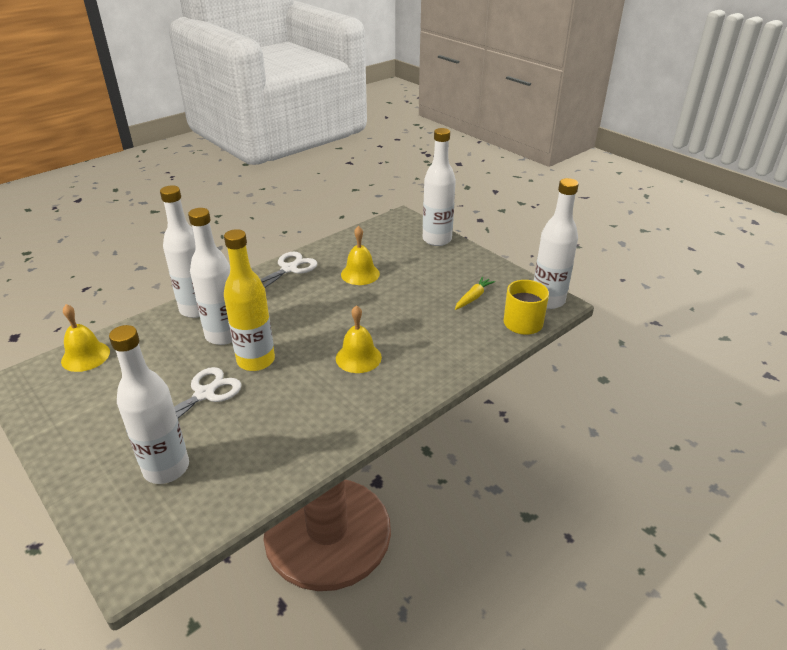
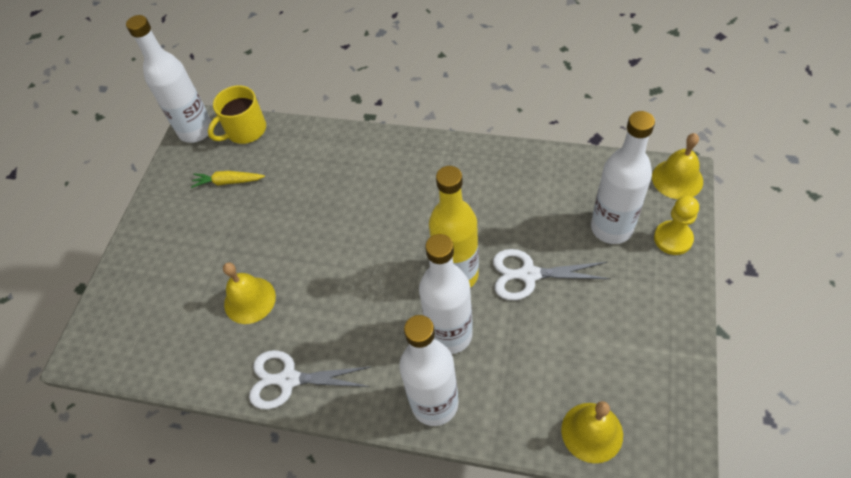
camera: 120 degrees left, 20 degrees up
yellow bell [336,305,382,373] -> yellow bell moved to [652,133,703,199]
white bottle [423,128,456,246] -> none
none -> yellow pawn [654,196,699,255]

